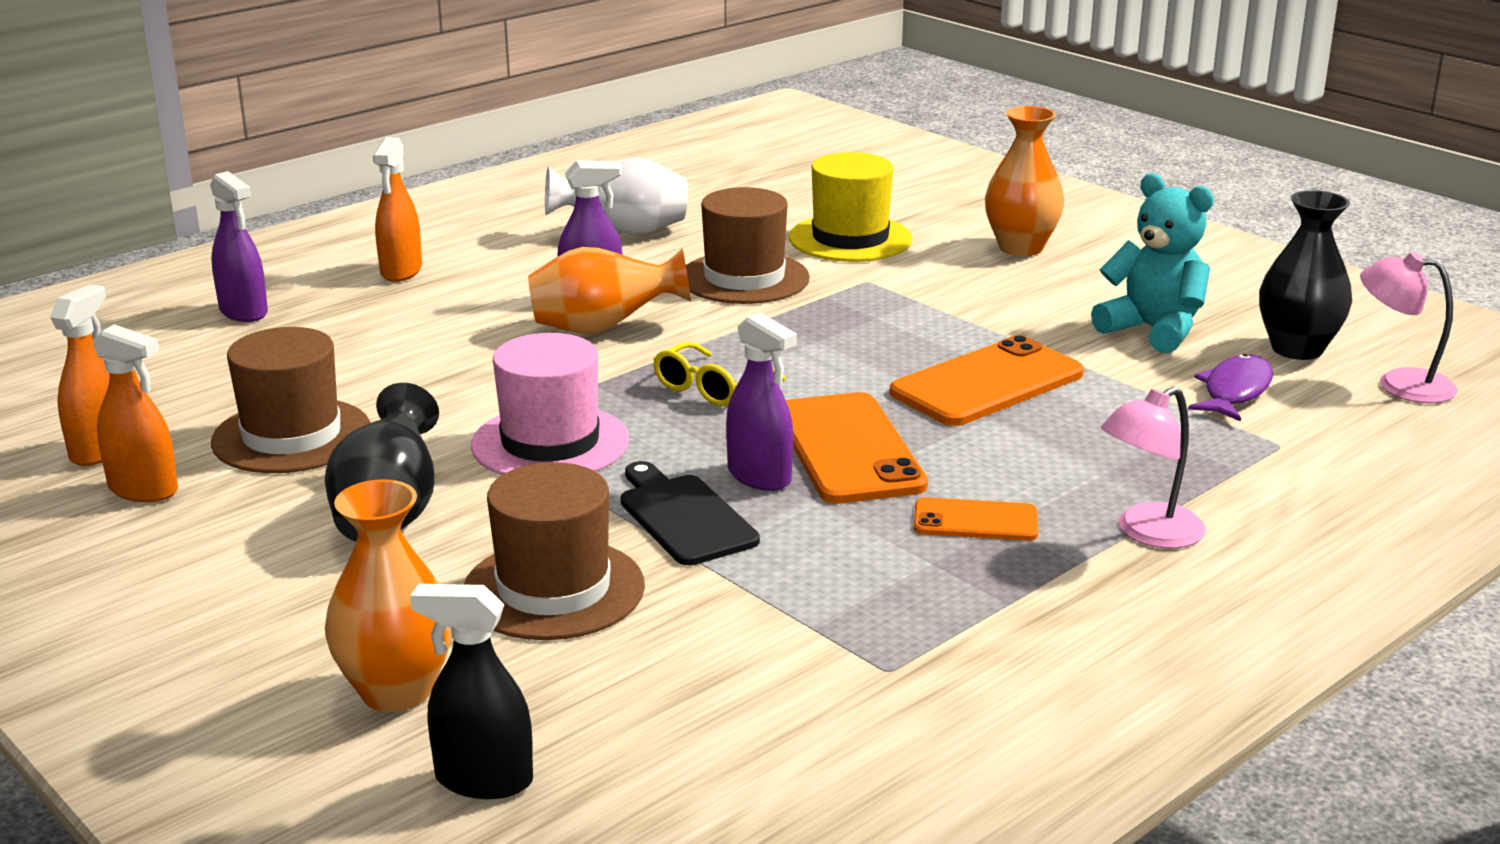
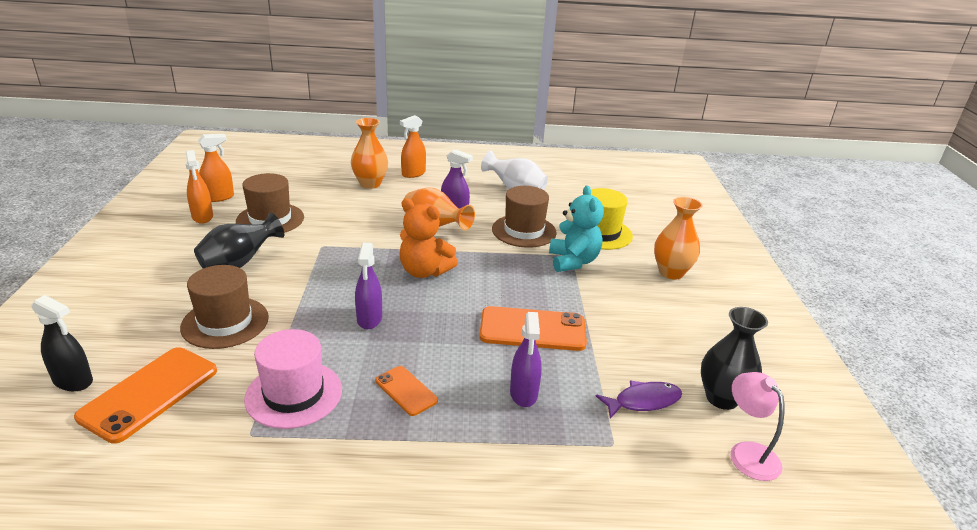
camera: 40 degrees right, 5 degrees up
purple spray bottle [210,171,268,322] -> purple spray bottle moved to [510,312,542,407]
orange vase [325,480,452,712] -> orange vase moved to [351,118,388,189]
black spray bottle [410,584,533,799] -> black spray bottle turned 150 degrees clockwise [31,295,93,391]
pink hat [471,333,629,475] -> pink hat moved to [244,329,342,429]
black cutting board [621,461,760,565] -> none
yellow glasses [653,342,786,406] -> orange teddy bear [399,198,458,278]
orange phone [786,392,928,504] -> orange phone moved to [74,347,217,444]
turquoise teddy bear [1091,173,1214,354] -> turquoise teddy bear moved to [549,185,604,272]
pink lamp [1101,386,1206,548] -> none

